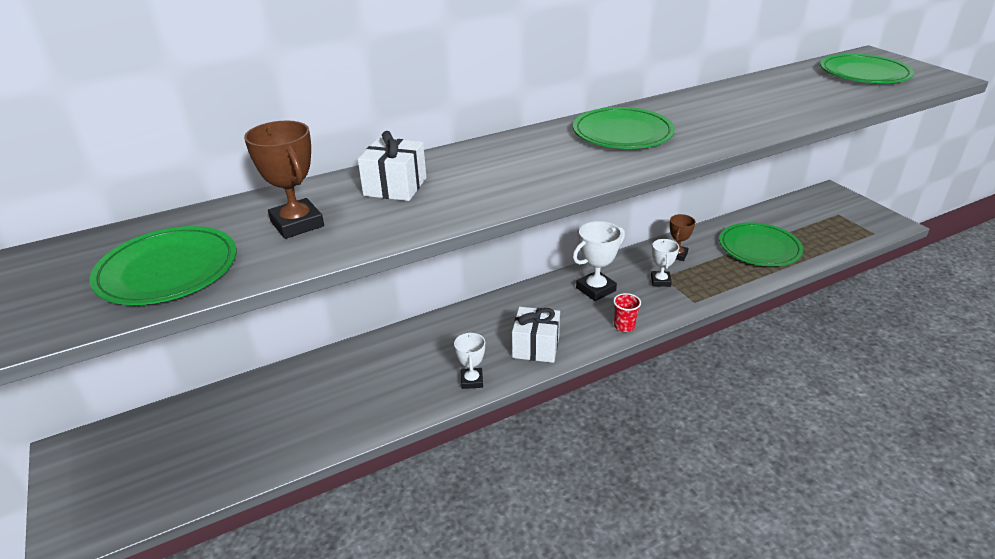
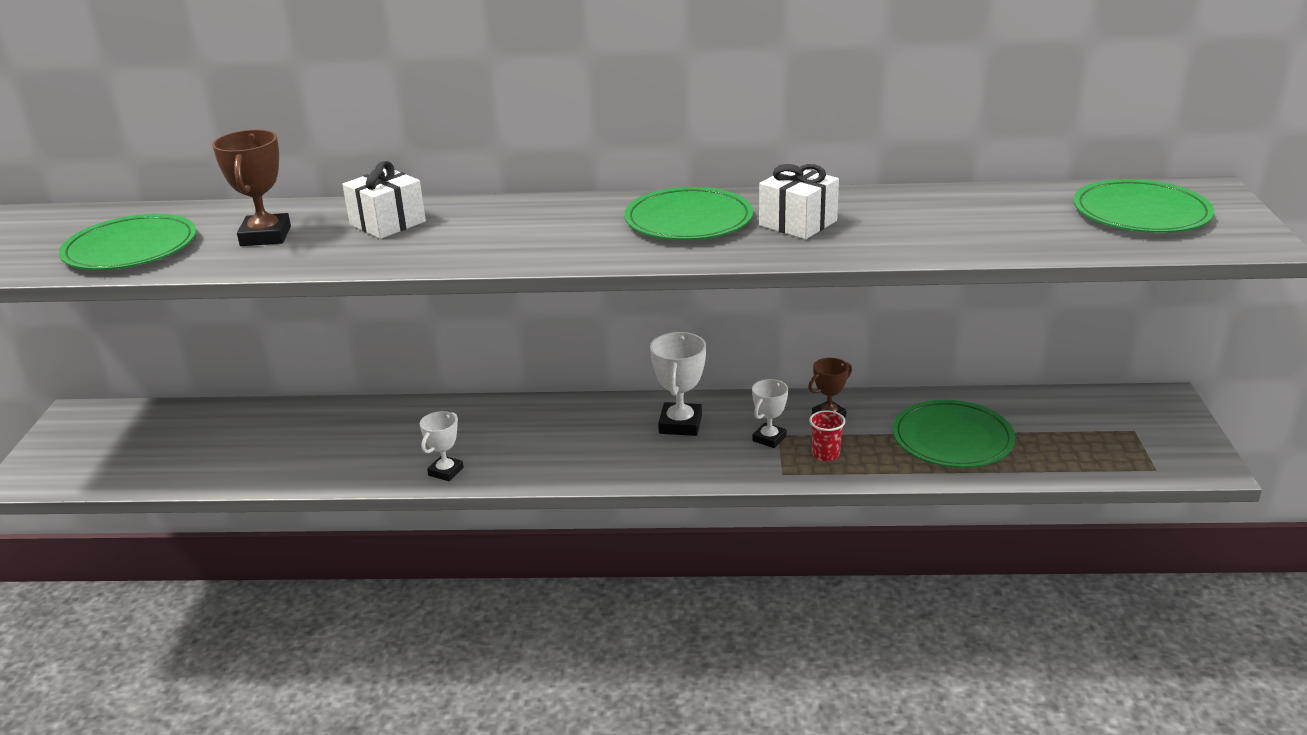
camera: 30 degrees right, 5 degrees down
white gift [512,307,560,363] -> white gift moved to [759,164,839,239]
white trophy [573,221,625,301] -> white trophy turned 75 degrees counterclockwise [650,332,706,436]
red cup [613,293,641,332] -> red cup moved to [809,410,845,461]

